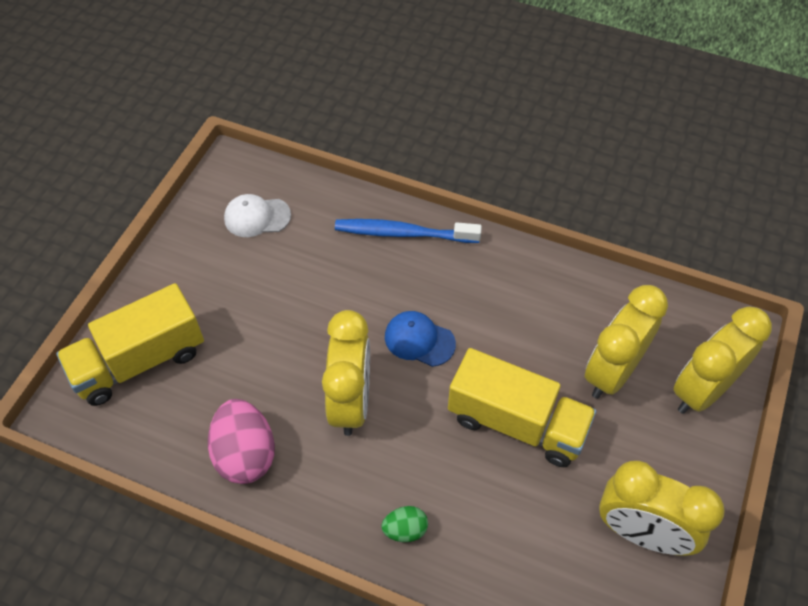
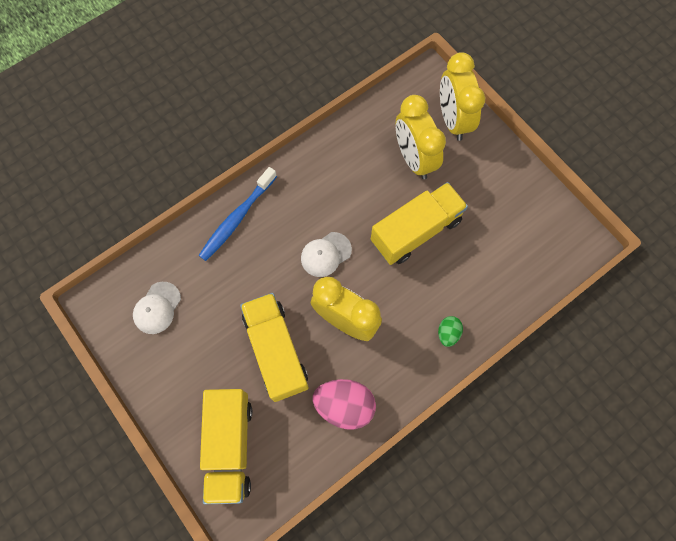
camera: 60 degrees left, 15 degrees up
blue cap [385,311,456,367] -> white cap [301,232,352,277]
yellow clock [599,461,725,556] -> none
none -> yellow truck [240,293,309,402]

